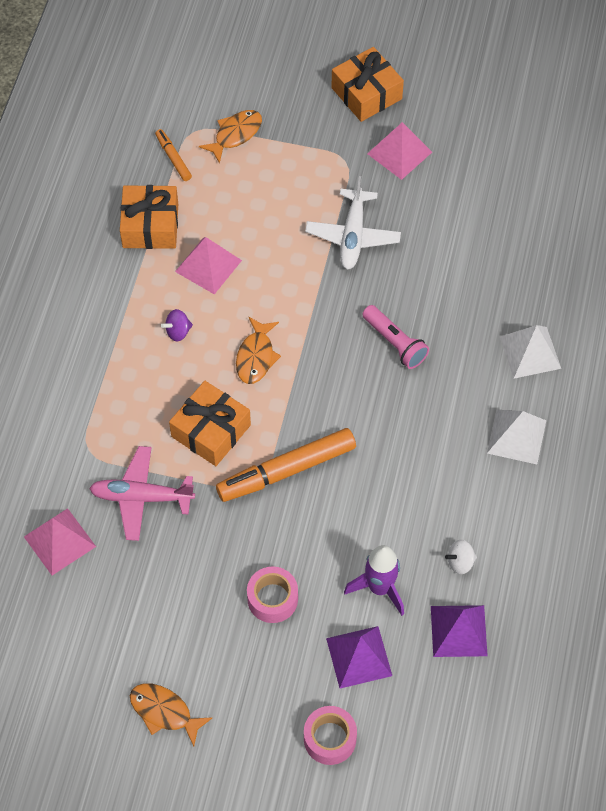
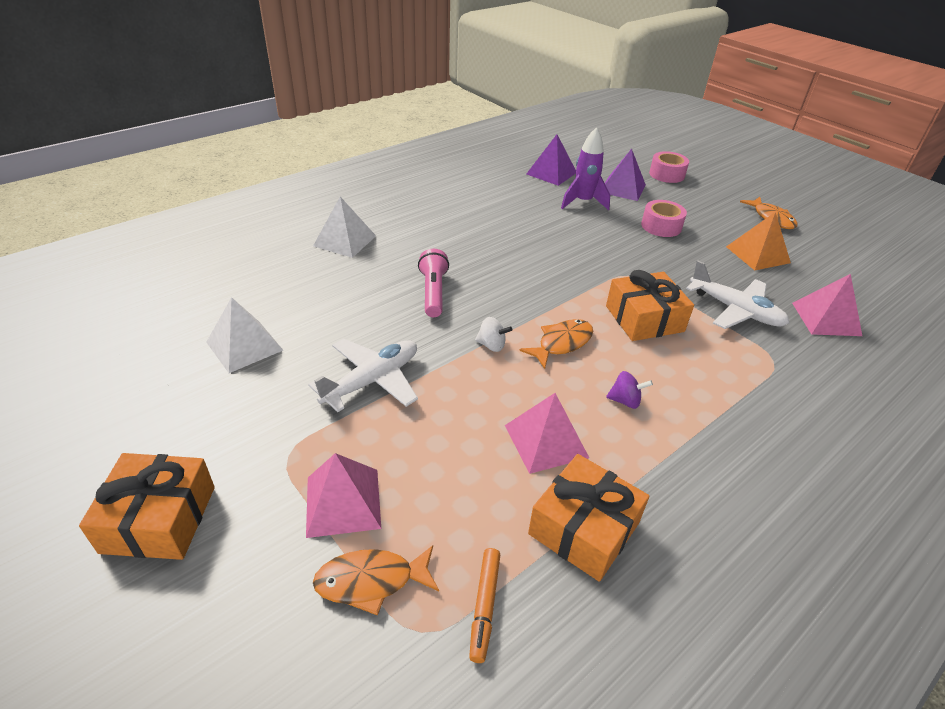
camera: 145 degrees left, 20 degrees down
pink plane [89,446,195,541] -> white plane [686,261,789,329]
orange marker [216,428,356,502] -> none
pink pyramid [367,122,432,180] -> pink pyramid moved to [306,453,381,538]
white spinning top [445,540,477,574] -> white spinning top moved to [475,317,512,352]
white pyramid [487,410,546,464] -> white pyramid moved to [206,297,283,373]
none -> orange pyramid [726,212,791,271]

